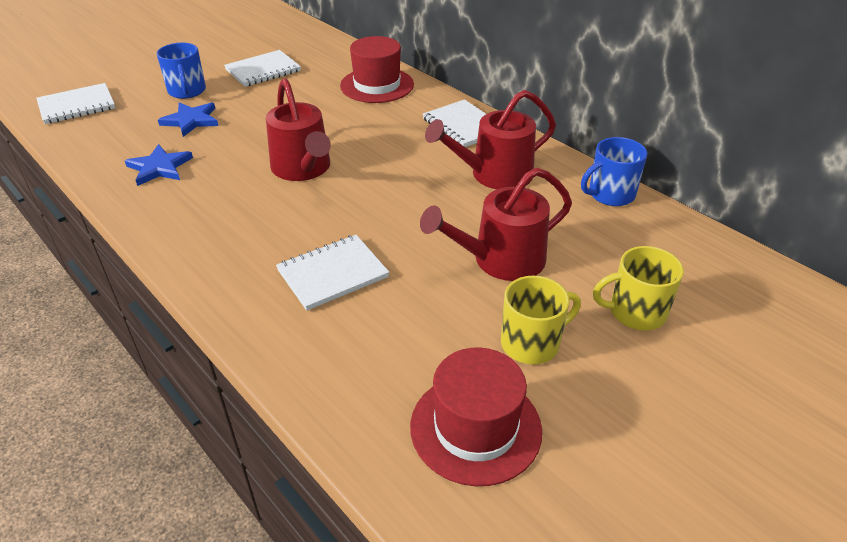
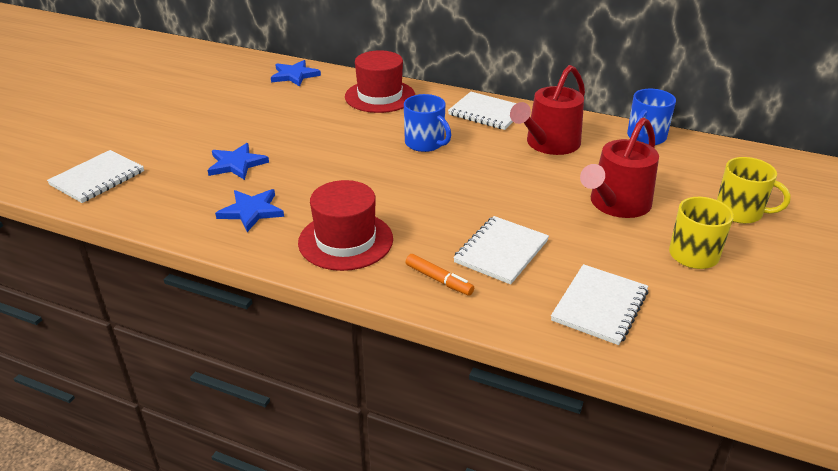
camera: 25 degrees left, 5 degrees down
blue mug [157,43,206,99] -> blue mug moved to [404,94,451,152]
white notebook [224,50,301,87] -> white notebook moved to [551,264,648,345]
red watering can [266,78,331,181] -> none
red hat [410,347,542,486] -> red hat moved to [298,180,393,271]
yellow mug [593,246,684,330] -> yellow mug turned 120 degrees counterclockwise [717,157,791,224]
none -> blue star [271,60,321,87]
none -> orange marker [406,254,474,296]

